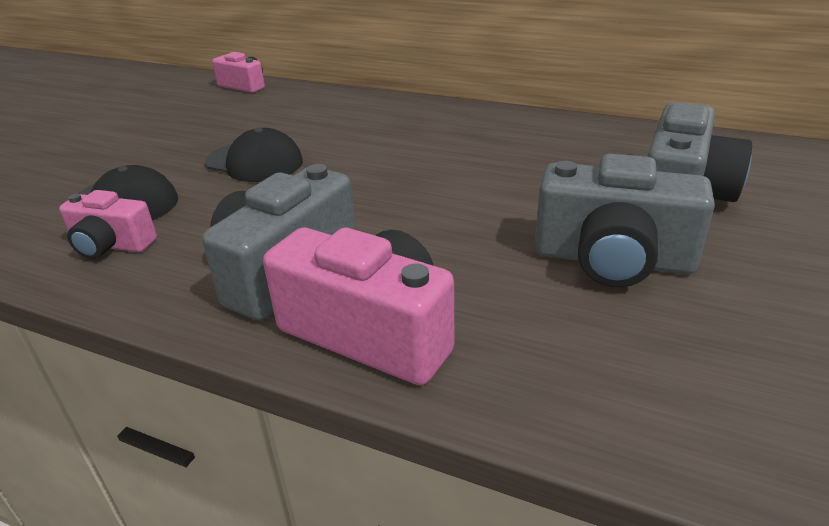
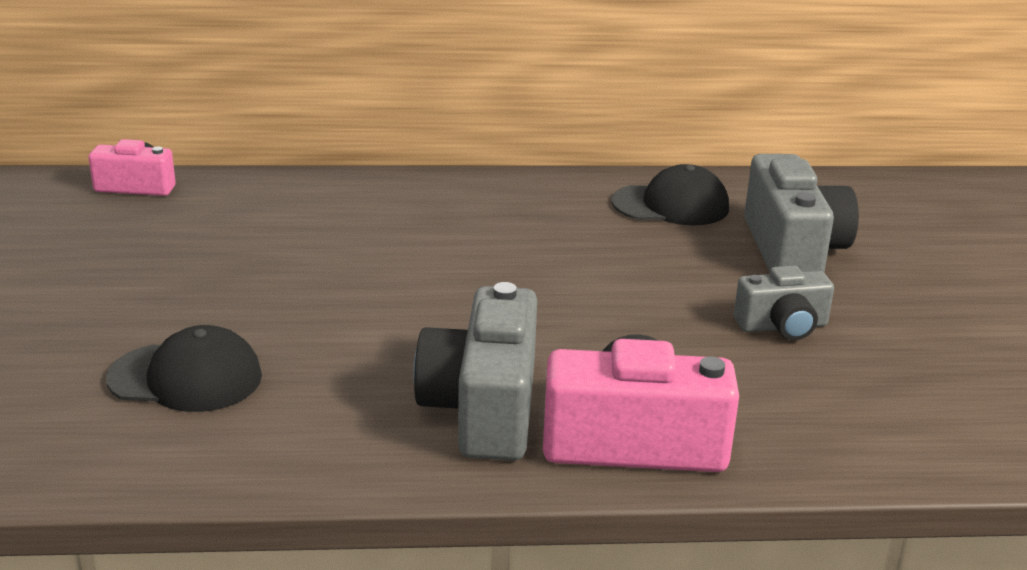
camera: 30 degrees left, 5 degrees down
pink camera [59,190,157,259] -> none
black cap [205,128,303,182] -> black cap moved to [612,164,729,225]
grey camera [535,153,715,287] -> grey camera [734,266,834,340], size x0.58

